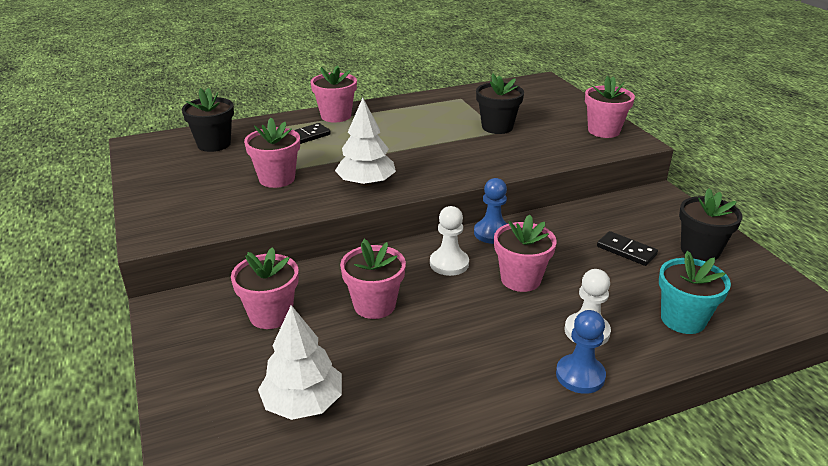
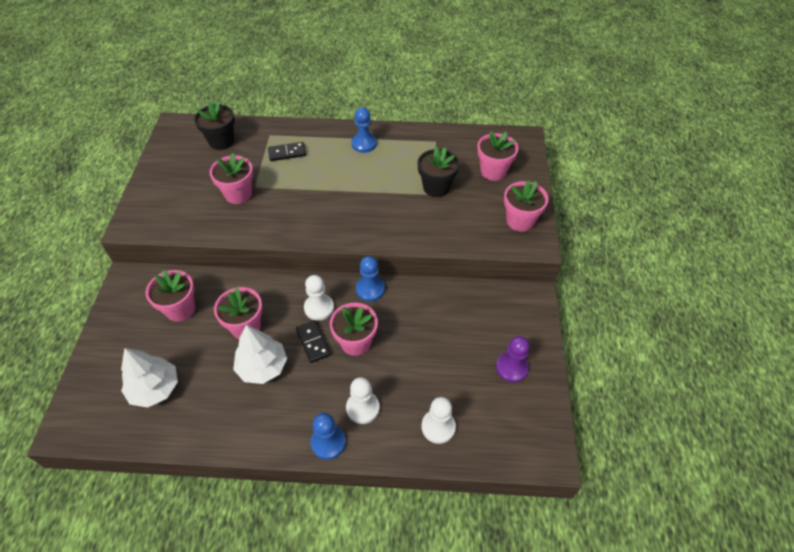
camera: 25 degrees right, 20 degrees up
pink flower pot [311,66,357,122] -> pink flower pot moved to [477,131,518,181]
white tree [335,98,396,186] -> white tree moved to [233,325,287,384]
black domino [597,231,658,266] -> black domino moved to [296,320,331,363]
turquoise flower pot [659,251,731,334] -> white pawn [422,397,456,444]
black flower pot [679,188,743,261] -> purple pawn [496,336,530,382]
none -> blue pawn [351,107,377,153]

